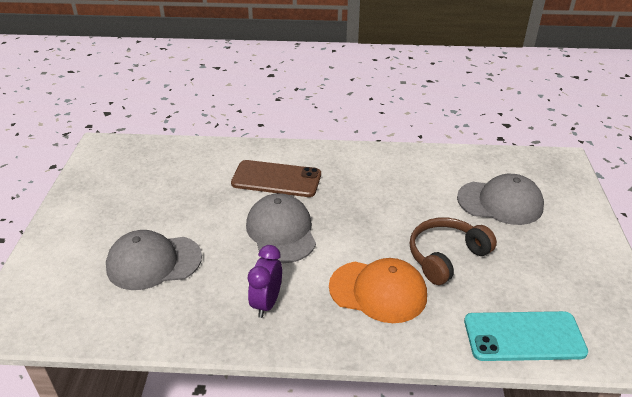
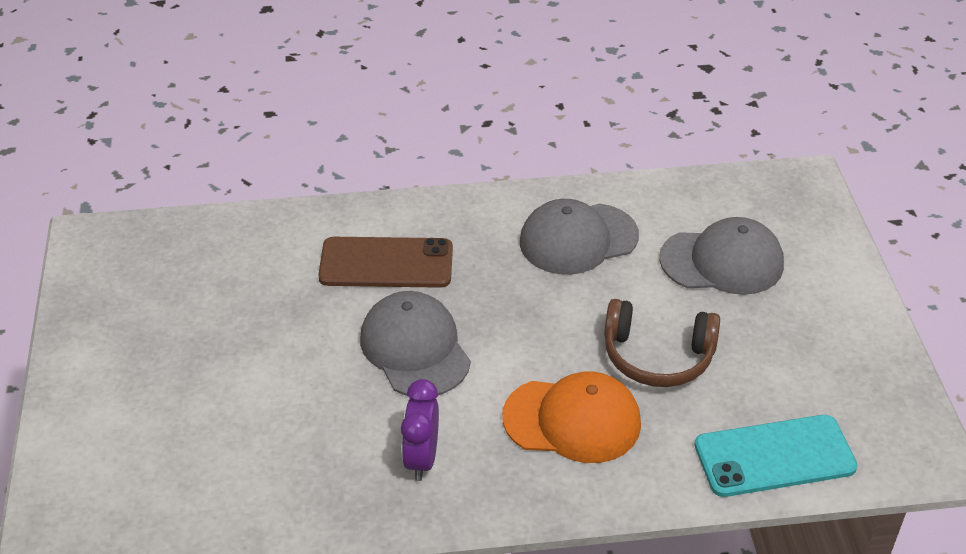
camera: 10 degrees left, 5 degrees up
grey cap [106,230,202,290] -> grey cap moved to [520,199,639,275]
brown headphones [410,217,497,285] -> brown headphones turned 120 degrees counterclockwise [604,299,720,387]

